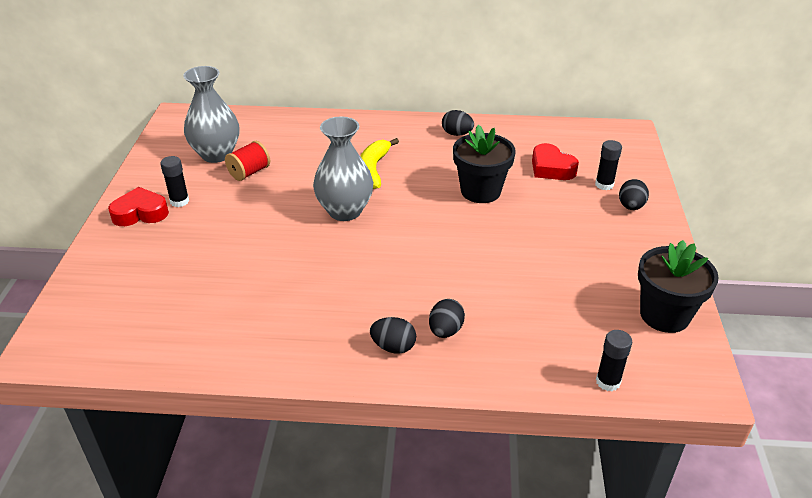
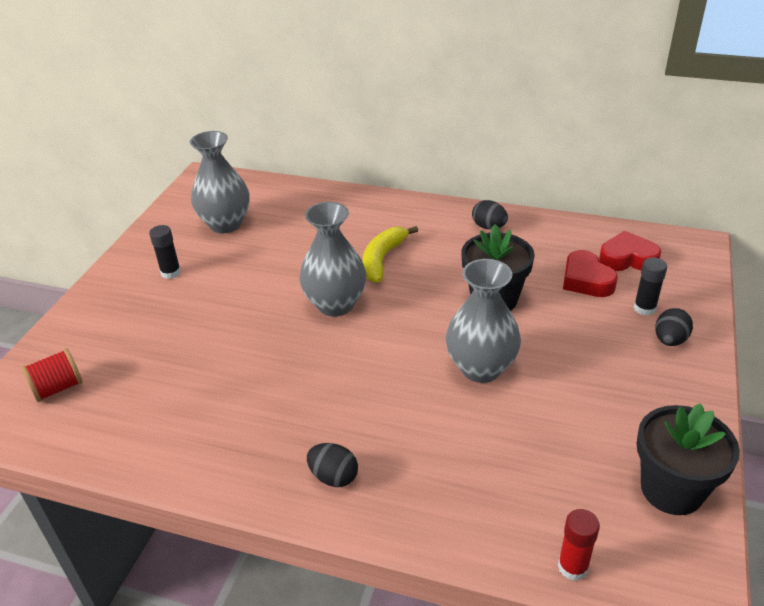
camera: 15 degrees right, 0 degrees up
red heart [108,187,169,226] -> red heart moved to [599,231,661,271]
red spool [225,141,270,181] -> red spool moved to [21,349,83,402]
black egg [429,299,465,338] -> none
black glue stick [596,330,632,391] -> red glue stick [558,509,600,581]
none -> grey vase [446,259,521,383]

